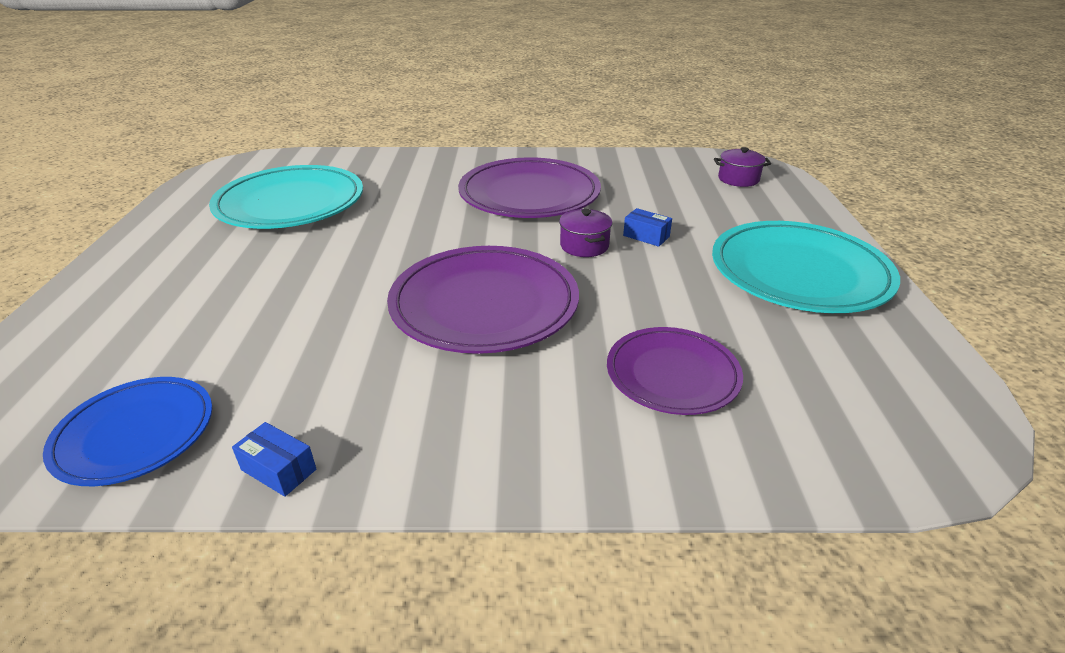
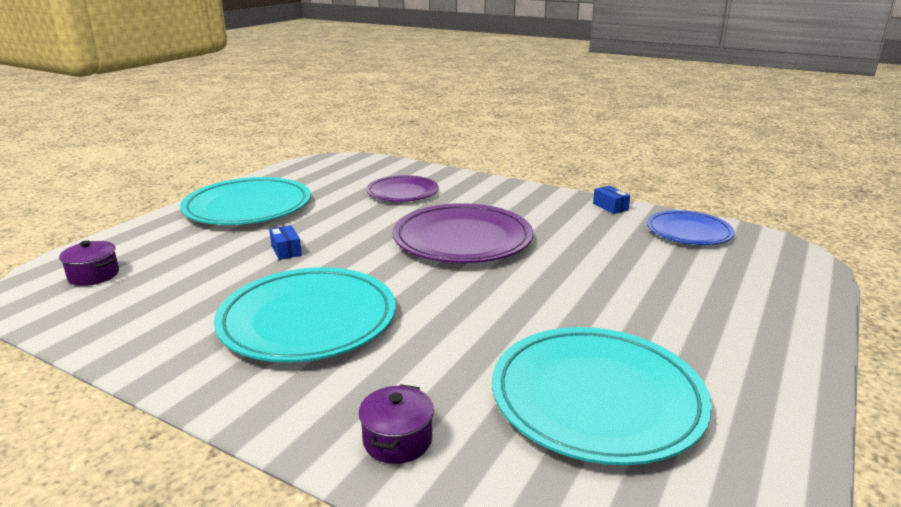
camera: 150 degrees left, 10 degrees down
purple plate [458,157,601,218] -> turquoise plate [214,267,396,363]
purple pot [559,209,613,257] -> purple pot moved to [358,384,434,464]

